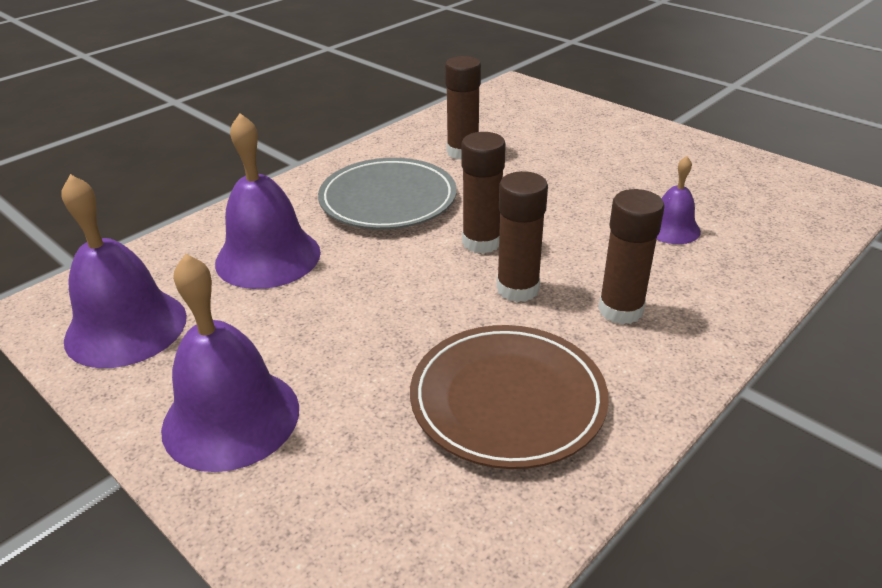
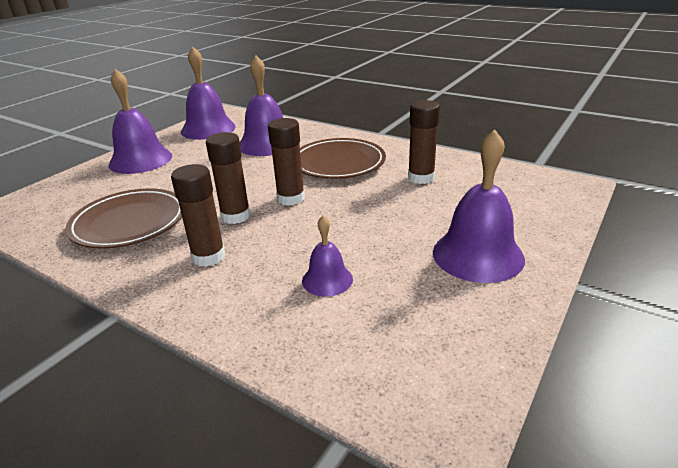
camera: 80 degrees right, 5 degrees down
grey plate [318,158,457,229] -> brown plate [300,138,386,179]
none -> purple bell [433,130,525,283]

